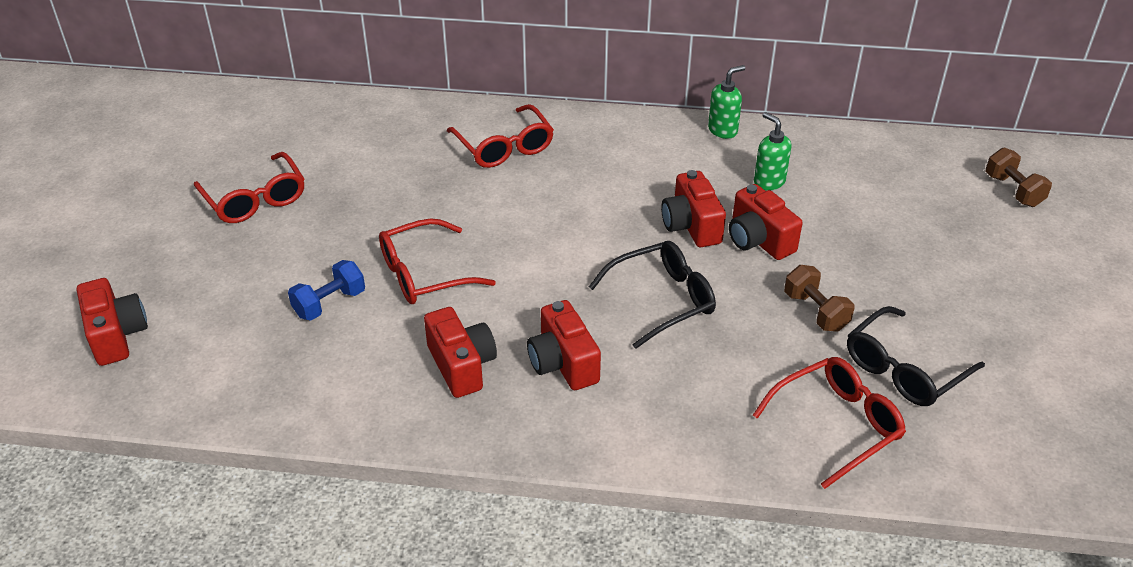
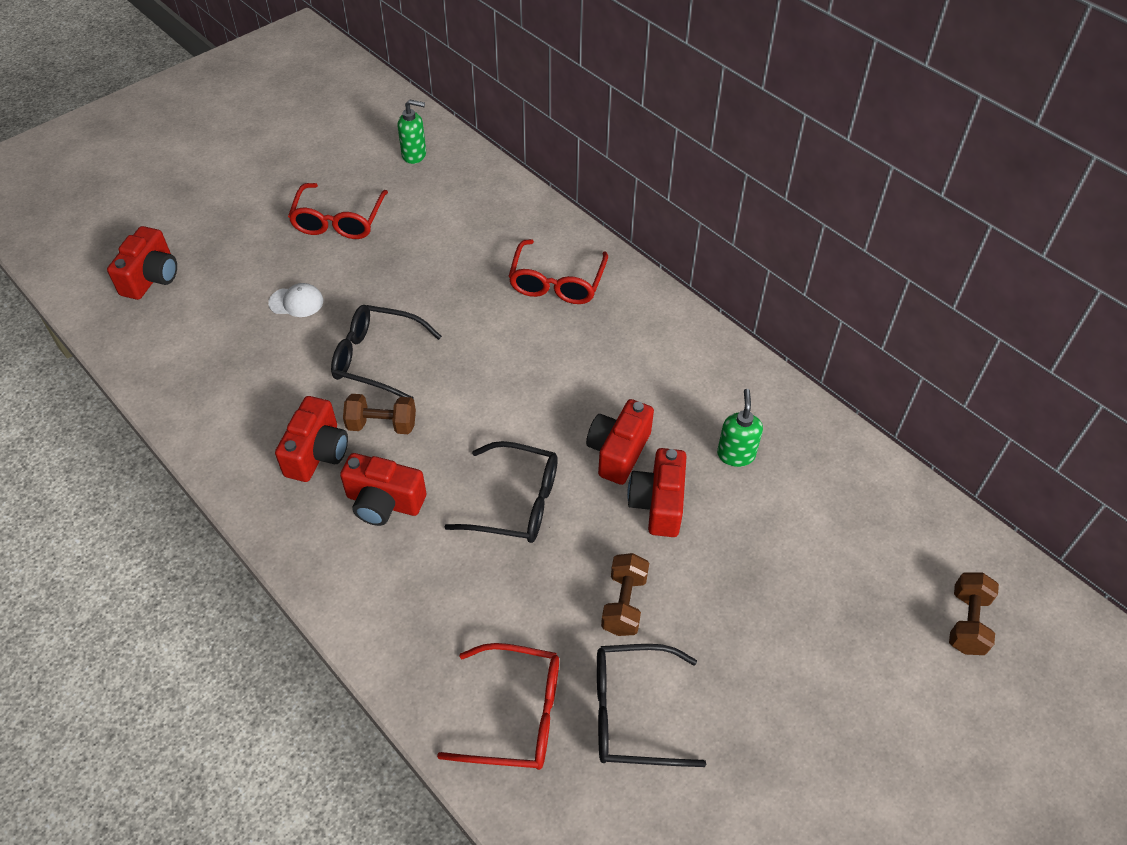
camera: 40 degrees right, 10 degrees up
blue dumbbell [288,260,365,320] -> none
red glasses [379,218,496,304] -> black glasses [331,305,442,399]
red camera [527,300,601,391] -> red camera turned 90 degrees counterclockwise [340,453,426,526]
green soap dispenser [708,65,745,139] -> green soap dispenser moved to [398,99,426,164]
none -> white cap [268,283,323,317]
none -> brown dumbbell [343,394,416,434]

